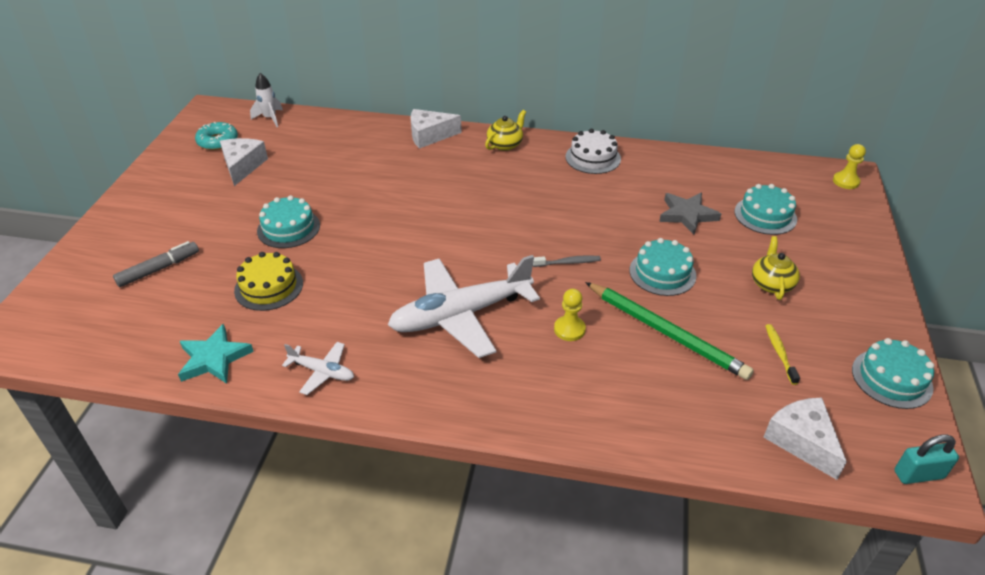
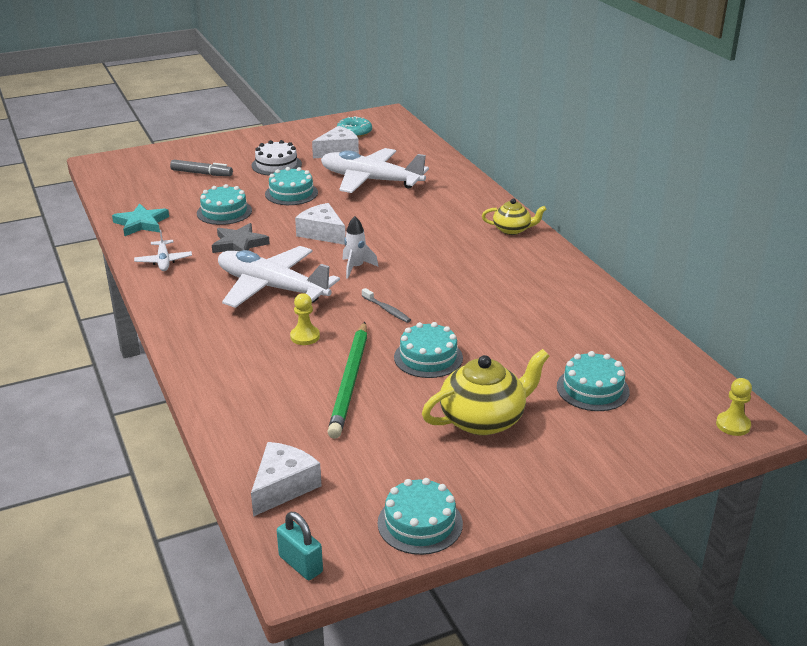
camera: 55 degrees right, 10 degrees down
yellow cake [234,252,303,311] -> turquoise cake [197,184,252,225]
white rocket [250,73,283,127] -> white rocket moved to [343,216,378,279]
white cheese [411,109,462,149] -> white cheese moved to [295,203,346,245]
white cake [566,129,621,174] -> white cake moved to [252,140,302,176]
grey star [659,193,721,235] -> grey star moved to [212,223,270,253]
yellow teapot [752,236,800,300] -> yellow teapot [422,349,549,435], size x1.69
yellow toothbrush [766,324,800,385] -> none
none -> white plane [321,148,429,193]

